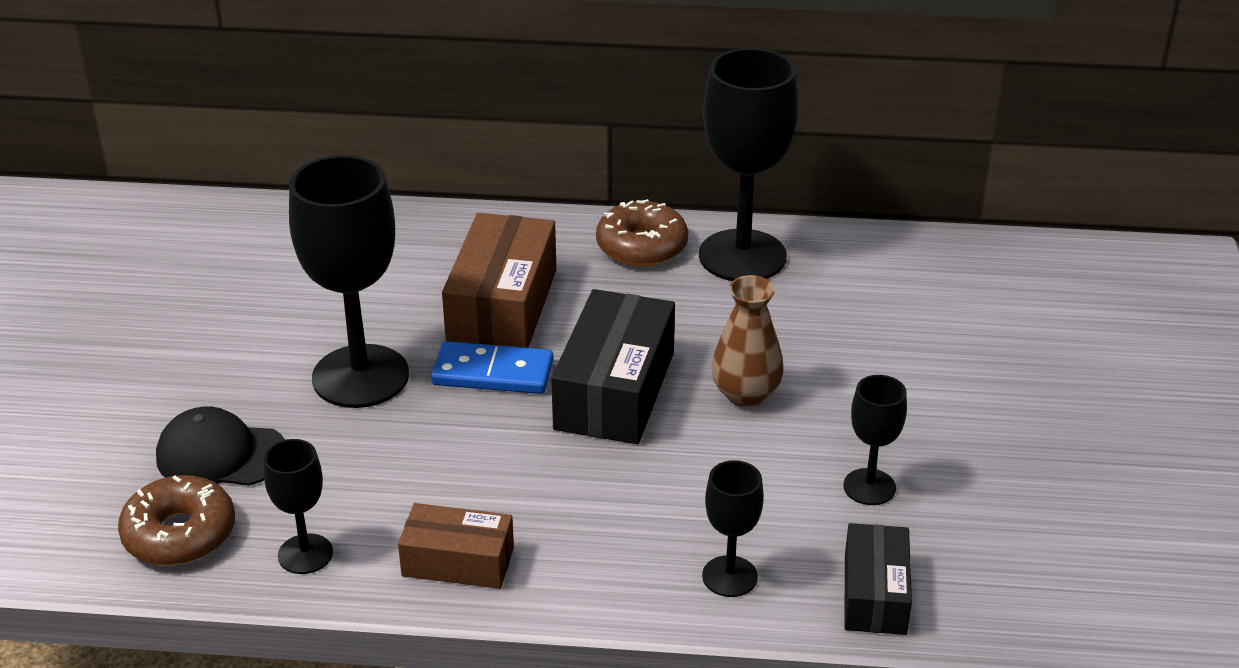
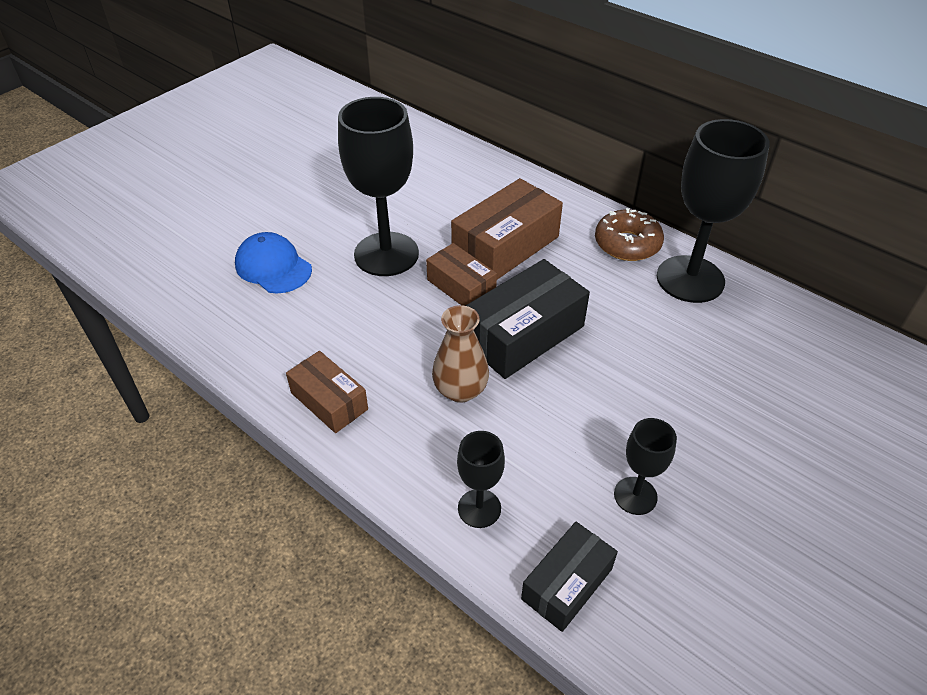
camera: 35 degrees right, 10 degrees up
brown donut [118,475,235,565] -> none
black cap [156,407,285,486] -> blue cap [235,232,312,293]
black goblet [264,439,333,574] -> none
blue domino [431,341,553,394] -> brown box [426,243,497,306]
brown vase [711,275,784,407] -> brown vase moved to [432,305,489,403]

